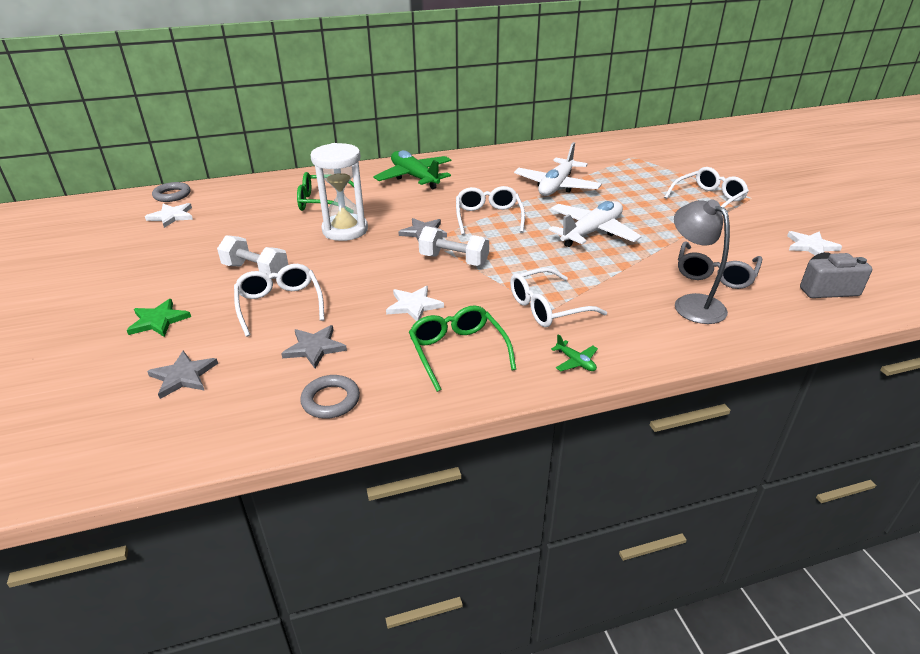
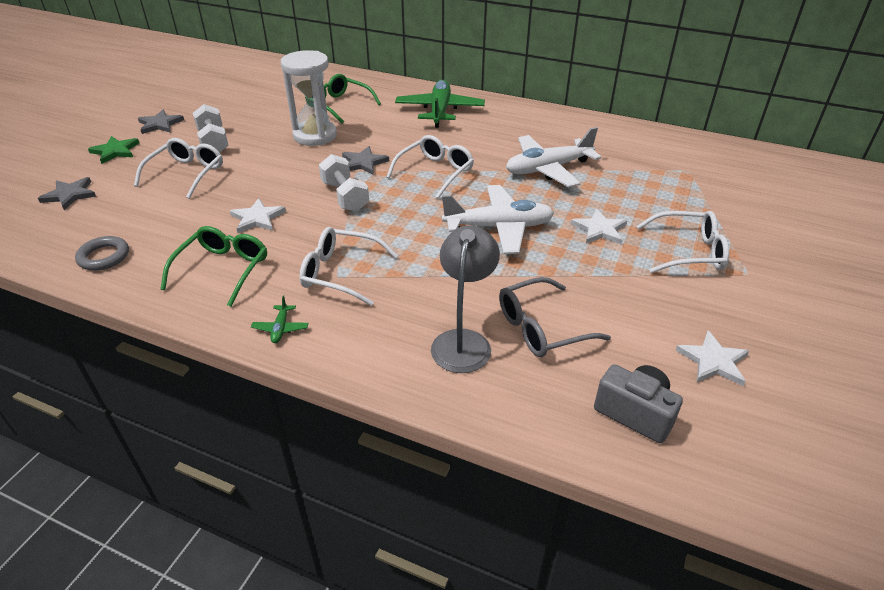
camera: 40 degrees right, 5 degrees up
white star [145,203,193,228] -> white star moved to [571,209,628,245]
grey ring [152,182,191,202] -> none
grey star [281,325,347,369] -> grey star moved to [138,110,184,134]

